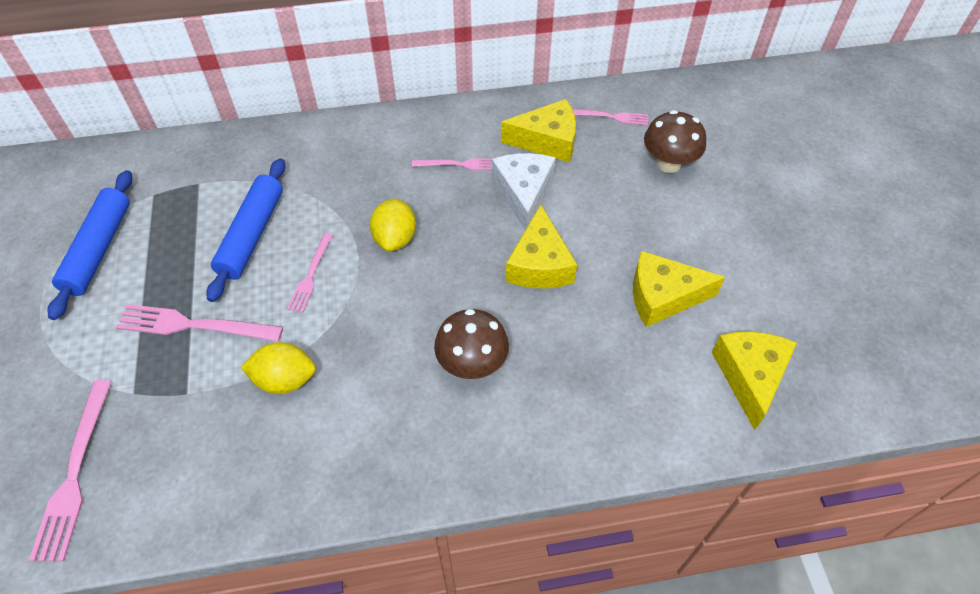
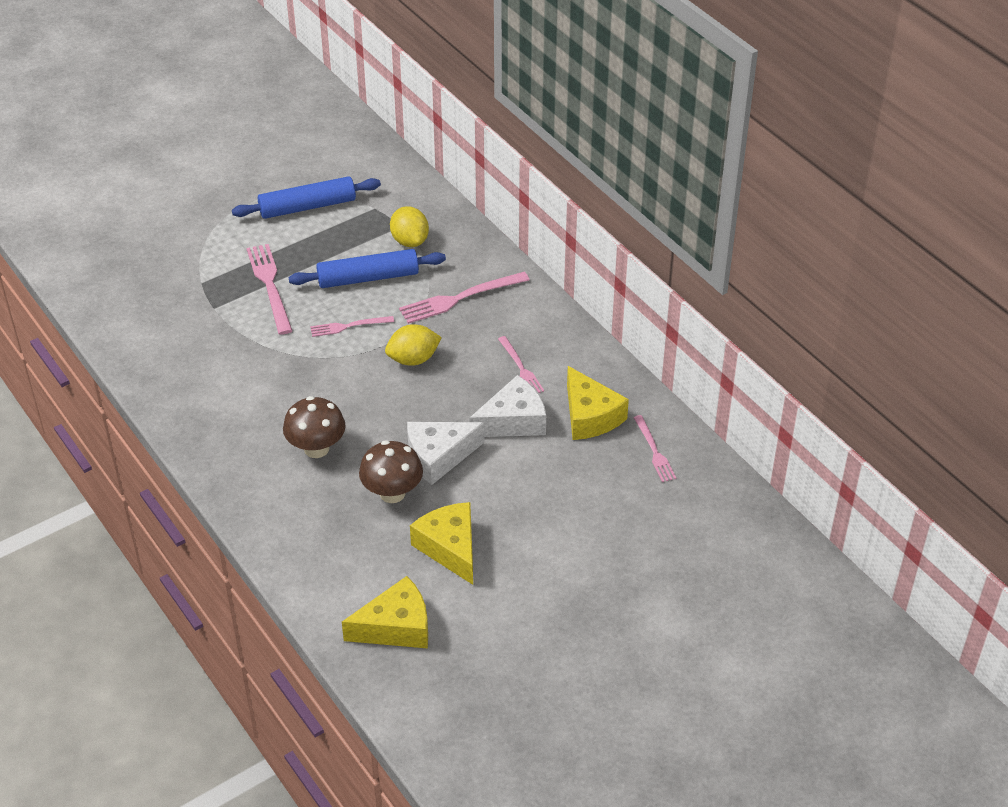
camera: 65 degrees right, 10 degrees down
pink fork [29,380,112,561] -> pink fork moved to [399,272,530,324]
yellow lemon [241,342,316,394] -> yellow lemon moved to [390,206,429,247]
yellow cheese [506,205,577,288] -> white cheese [407,422,485,485]
brown mushroom [644,110,706,173] -> brown mushroom moved to [359,440,423,503]

